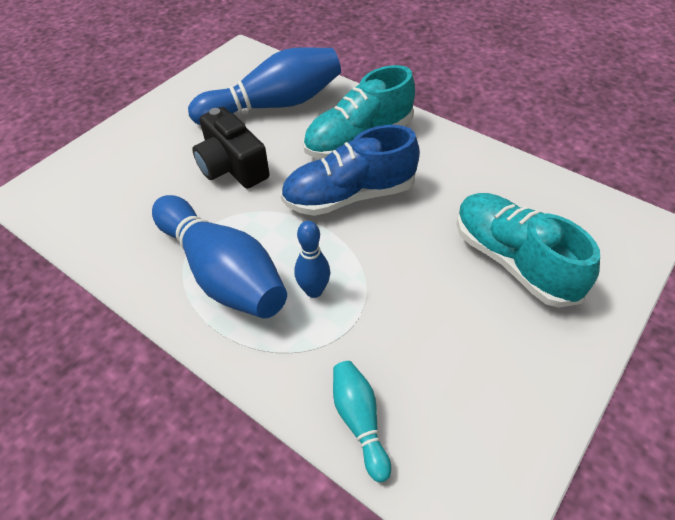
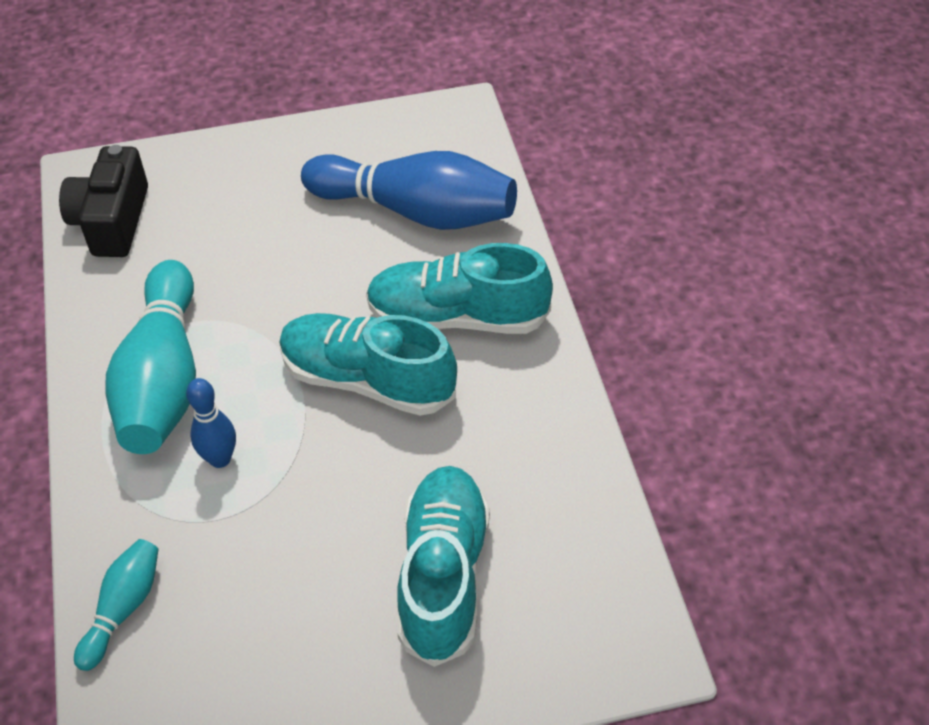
camera: 40 degrees right, 0 degrees up
blue bowling pin [152,195,287,319] -> turquoise bowling pin [106,260,196,454]
black camera [192,107,270,189] -> black camera moved to [59,145,148,257]
blue shoe [281,125,420,216] -> turquoise shoe [279,313,457,416]

